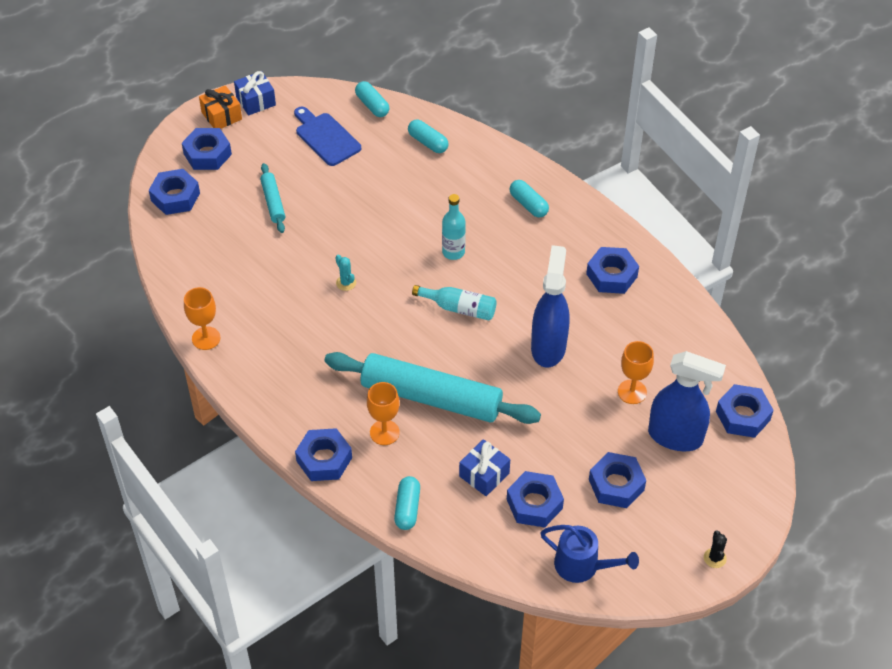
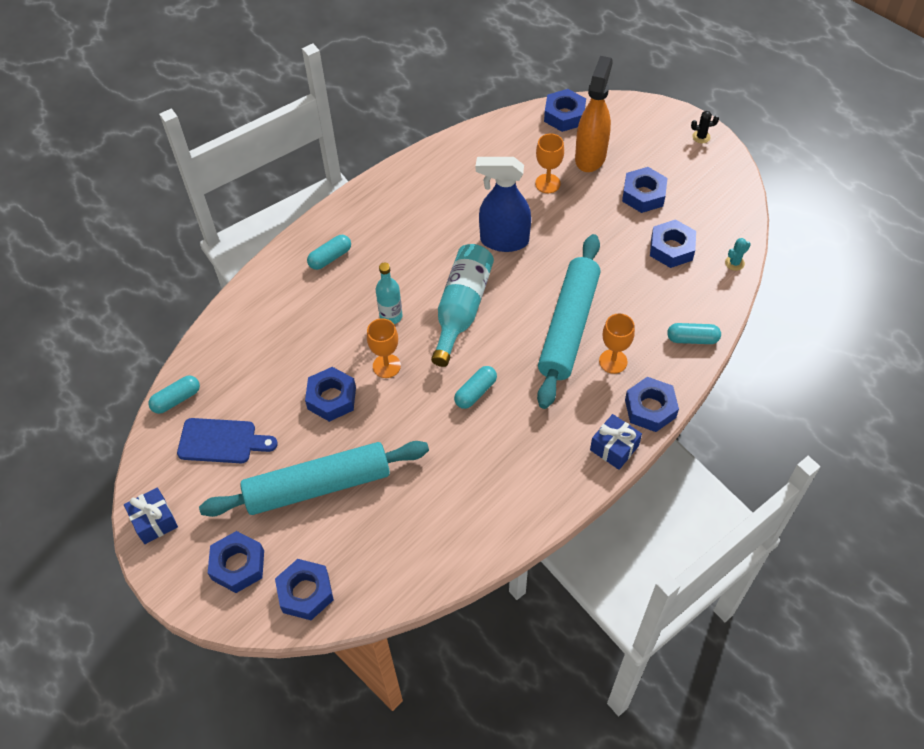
camera: 90 degrees left, 5 degrees up
orange goblet [184,287,221,350] -> orange goblet moved to [367,318,401,378]
orange gift [199,85,242,129] -> none
turquoise rolling pin [260,163,285,233] -> turquoise rolling pin [199,441,429,517], size x2.20
blue cutting board [294,107,361,166] -> blue cutting board turned 135 degrees counterclockwise [177,418,278,463]
turquoise cactus [335,255,356,291] -> turquoise cactus moved to [725,238,751,271]
turquoise capsule [408,120,449,153] -> turquoise capsule moved to [454,366,497,409]
turquoise bottle [412,285,497,321] -> turquoise bottle [431,244,494,367], size x1.64
blue gift [459,439,510,496] -> blue gift moved to [590,414,642,470]
blue watering can [540,525,639,583] -> none
blue nut [586,247,639,294] -> blue nut moved to [305,367,356,422]
blue spray bottle [648,351,726,451] -> orange spray bottle [575,56,613,172]

